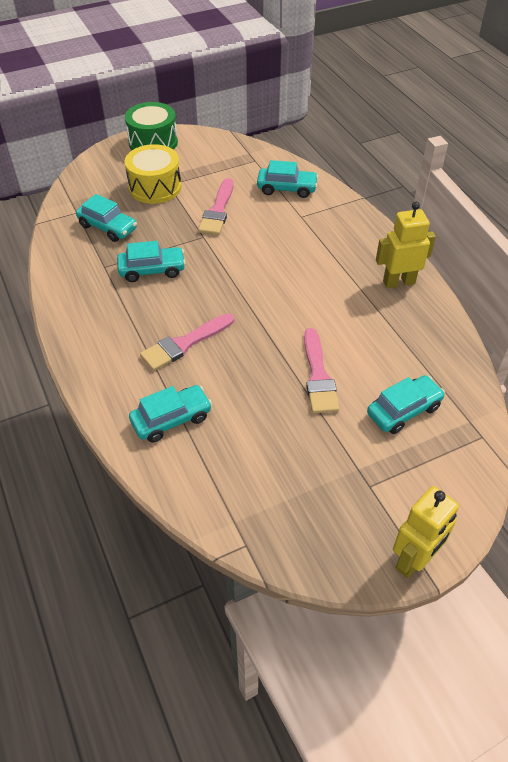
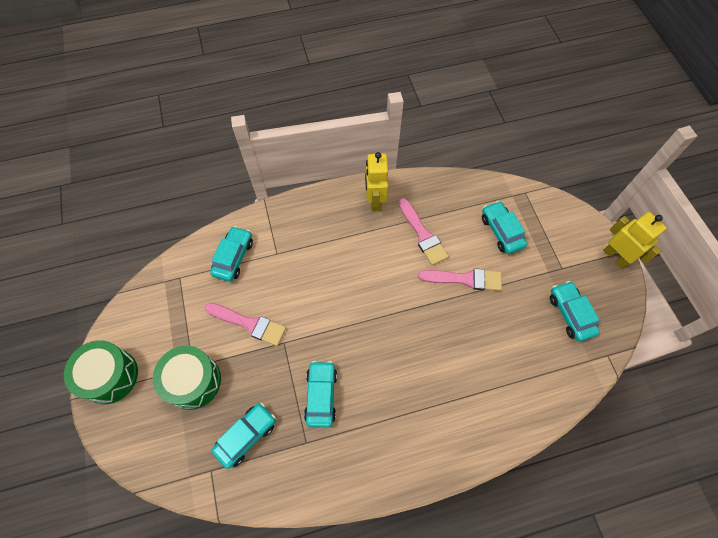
camera: 80 degrees left, 15 degrees up
yellow drum [125,144,181,204] -> green drum [153,346,221,410]
turquoise car [129,385,212,442] -> turquoise car moved to [550,281,600,341]
pink brush [140,313,234,371] -> pink brush moved to [398,198,449,265]

